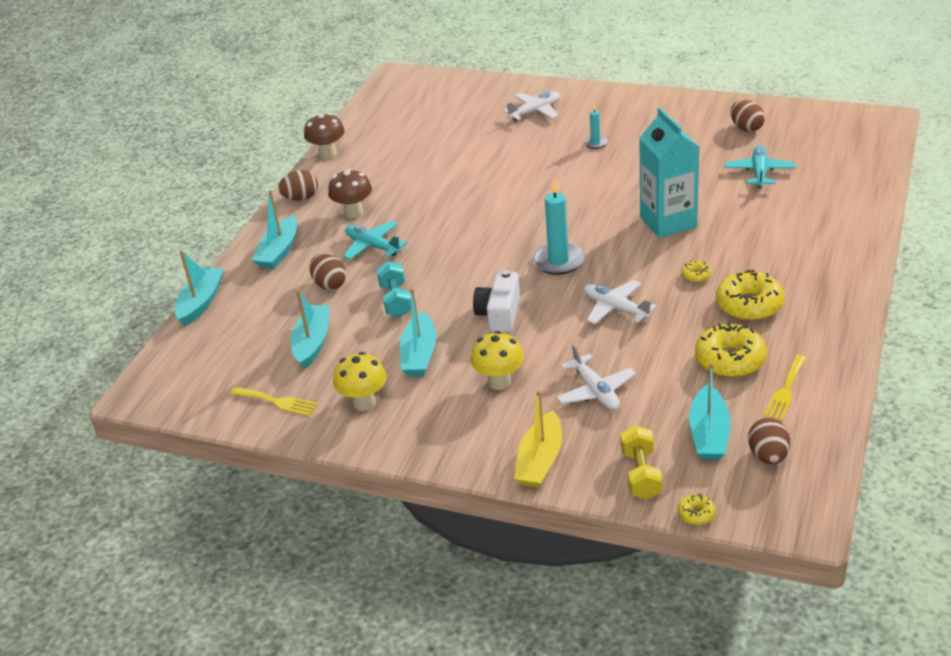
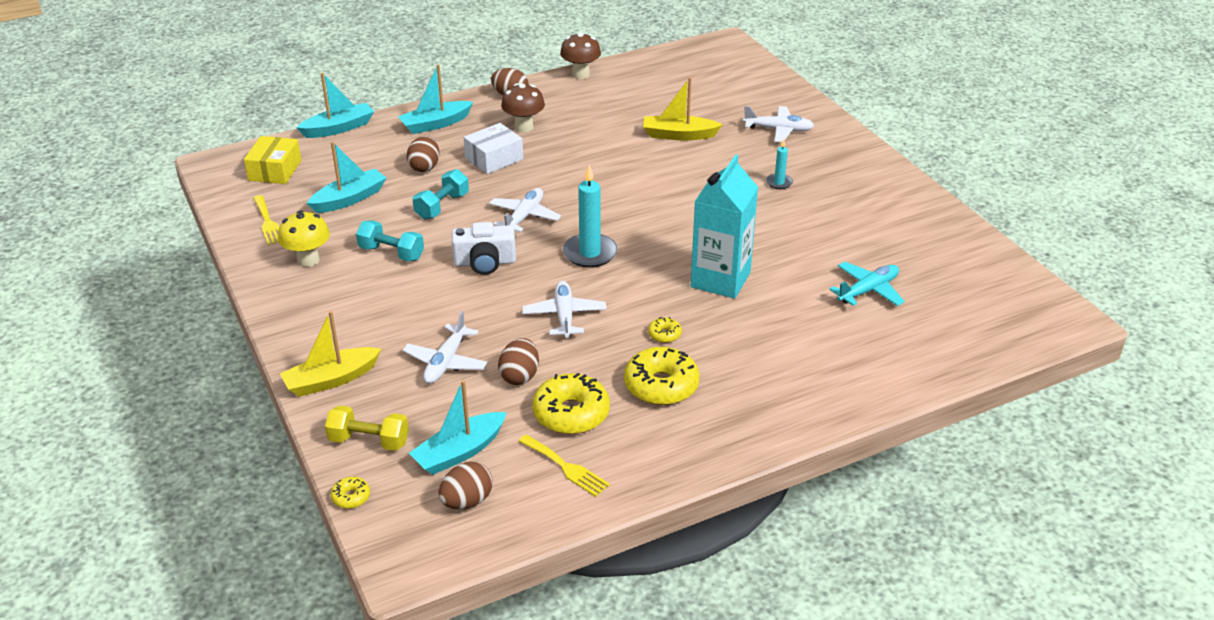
camera: 40 degrees right, 0 degrees up
turquoise plane [343,221,407,260] -> white box [464,123,523,174]
turquoise boat [400,288,436,376] -> turquoise dumbbell [356,220,424,262]
yellow mushroom [471,331,524,390] -> none
white camera [473,270,520,333] -> white camera turned 150 degrees counterclockwise [452,222,516,275]
yellow dumbbell [620,425,662,500] -> yellow dumbbell turned 60 degrees clockwise [325,405,409,451]
brown egg [730,100,765,132] -> brown egg moved to [498,338,539,385]
yellow fork [763,355,806,421] -> yellow fork turned 120 degrees counterclockwise [519,434,610,497]
none -> yellow box [244,136,301,184]
none -> white plane [489,188,561,232]
none -> yellow boat [643,77,723,140]

